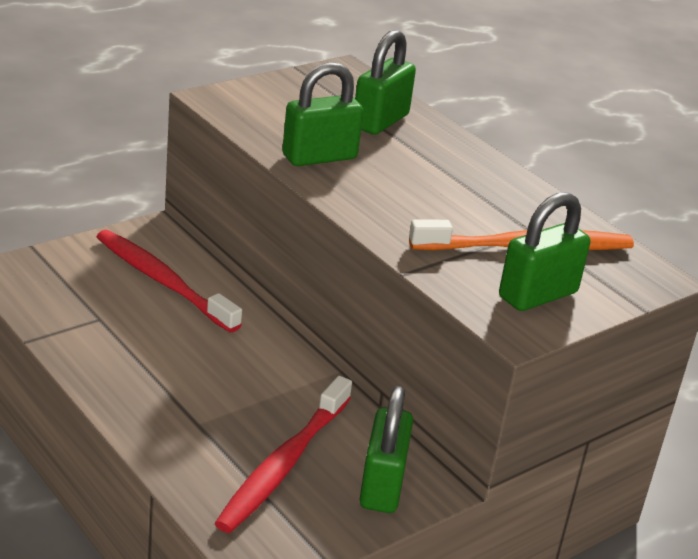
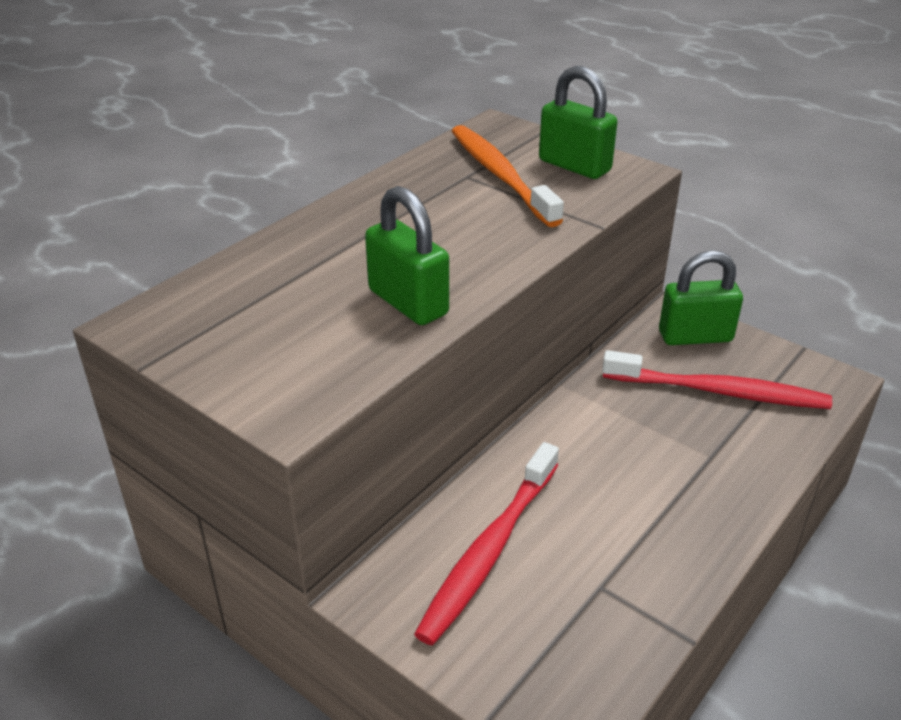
camera: 100 degrees left, 5 degrees up
green padlock [355,30,416,135] -> none

